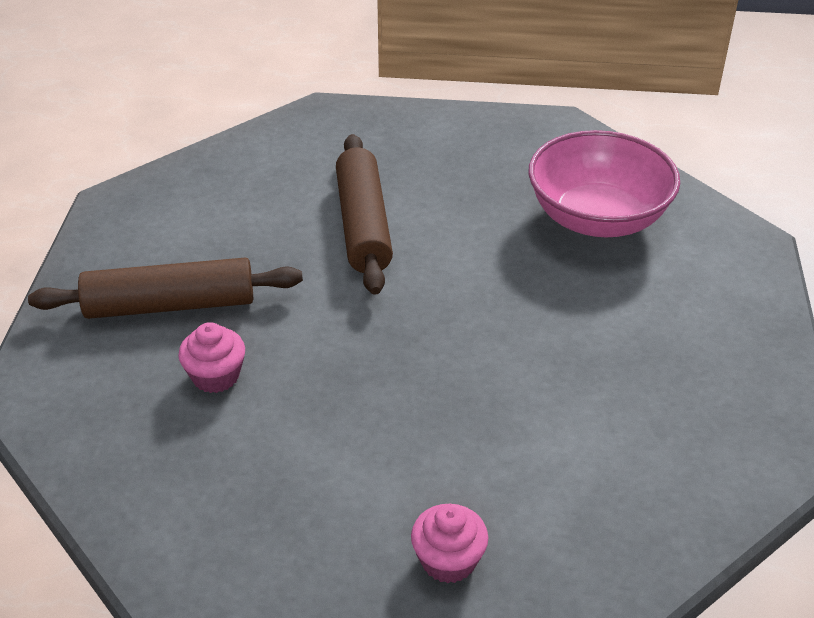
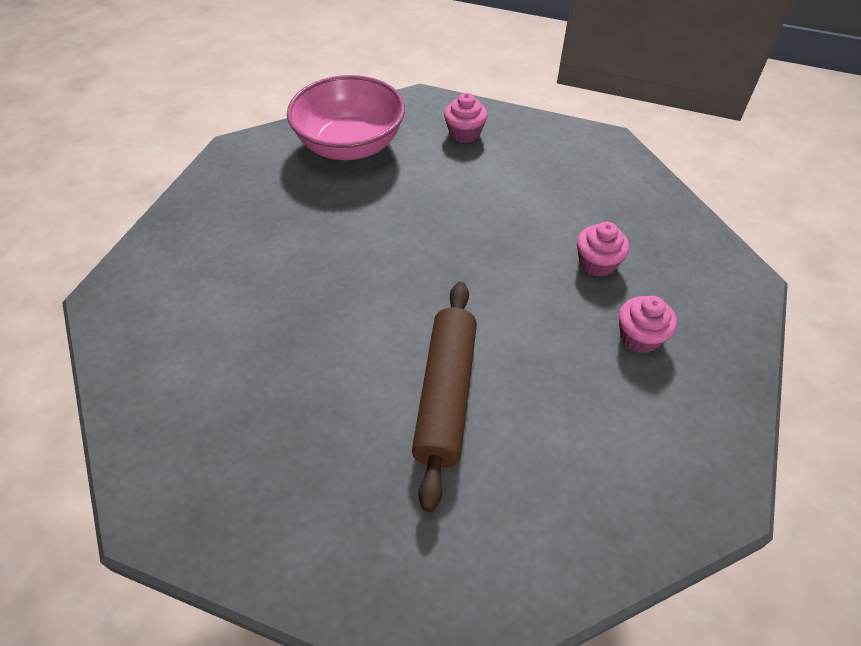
camera: 165 degrees left, 10 degrees up
brown rolling pin [28,258,303,319] -> pink cupcake [619,296,677,353]
pink bowl [528,130,680,238] -> pink bowl moved to [287,75,405,160]

